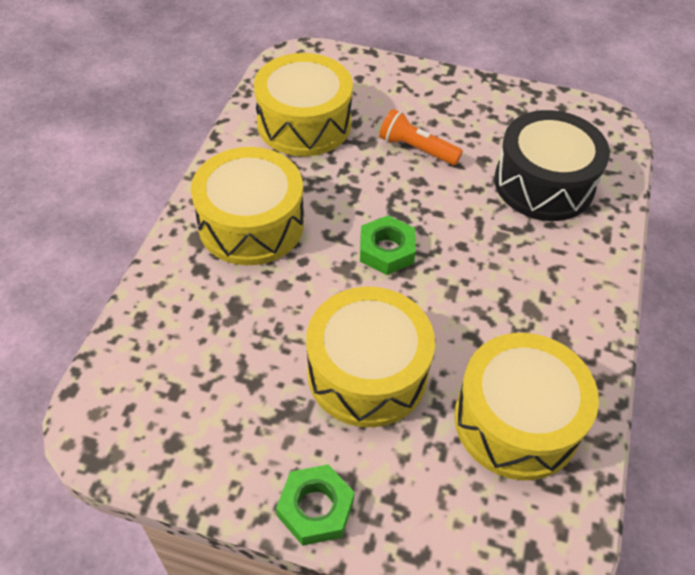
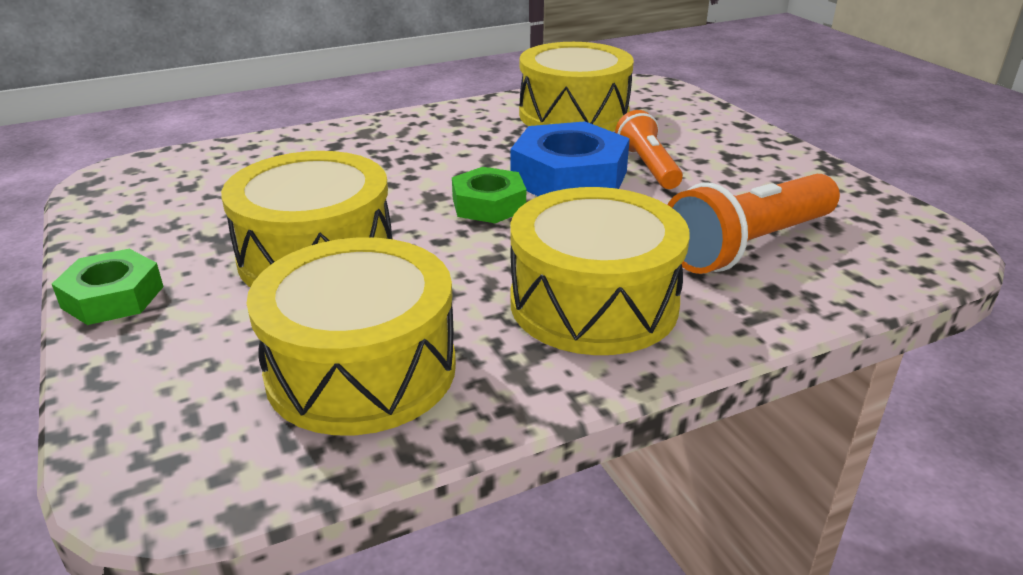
camera: 50 degrees right, 20 degrees down
yellow drum [191,147,304,265] -> yellow drum moved to [510,187,690,355]
black drum [494,110,610,221] -> orange flashlight [668,174,840,274]
none -> blue nut [511,121,630,196]

